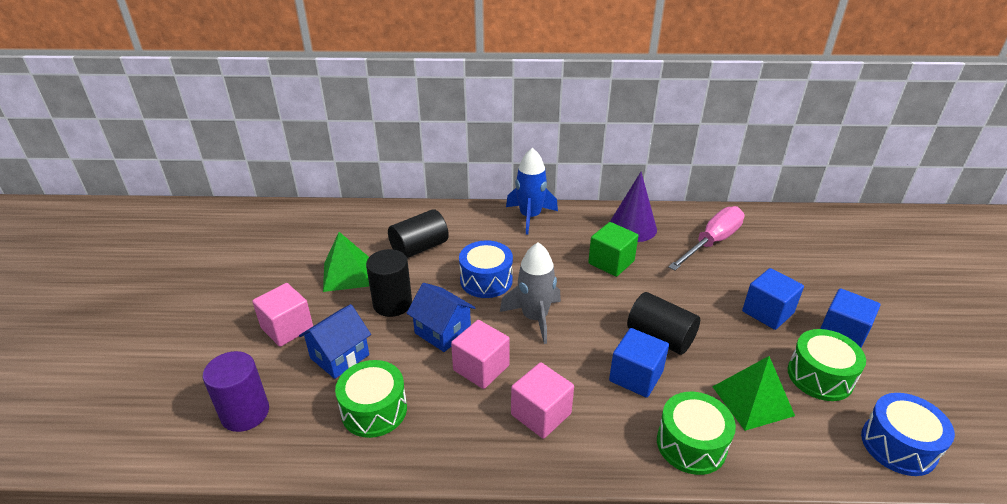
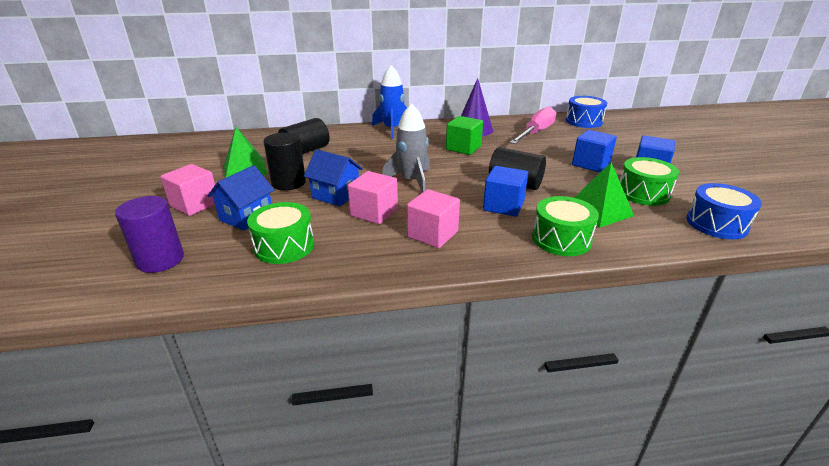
camera: 10 degrees left, 5 degrees down
blue drum [459,240,513,298] -> blue drum moved to [566,96,607,128]

